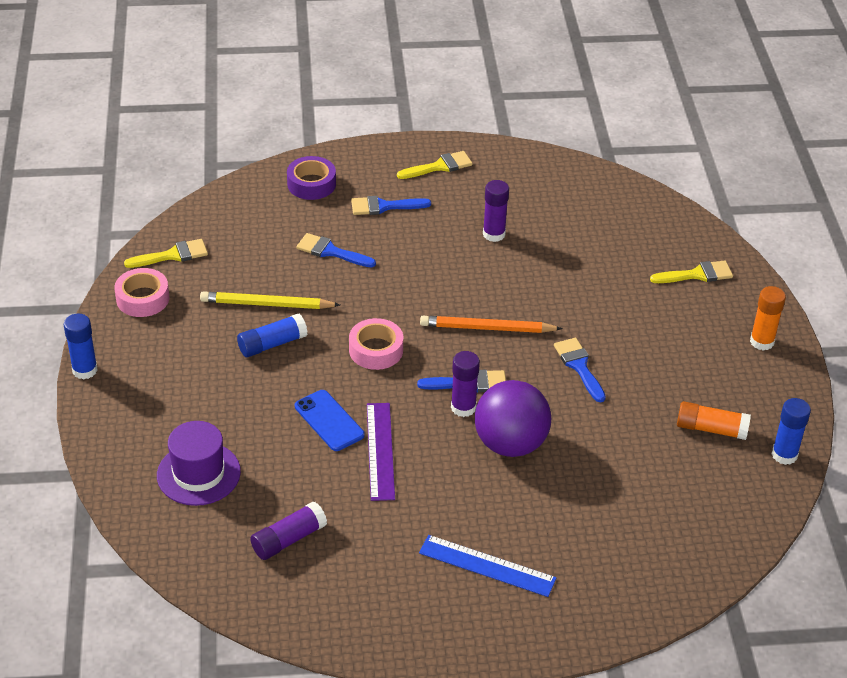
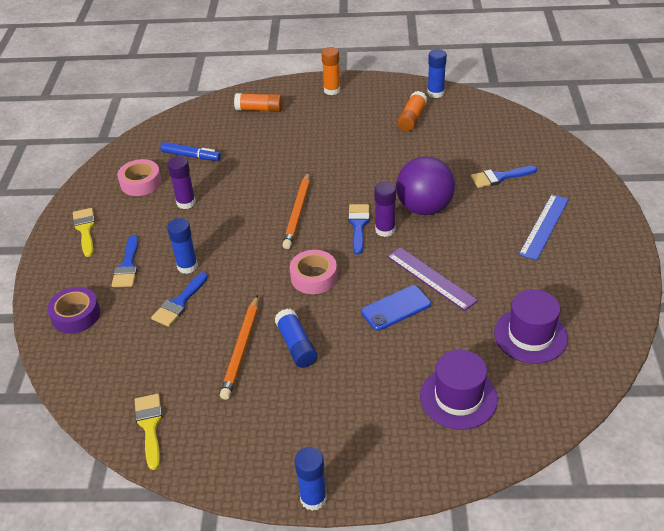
camera: 80 degrees left, 0 degrees up
pink tape [114,268,169,317] -> pink tape moved to [117,159,162,196]
yellow pencil [200,291,340,309] -> orange pencil [220,295,258,400]
purple glue stick [250,502,327,560] -> purple hat [494,289,568,364]
purple ruler [367,403,395,501] -> purple ruler turned 45 degrees clockwise [387,247,478,311]
blue brush [554,338,606,403] -> blue brush moved to [471,166,537,188]
yellow brush [650,261,733,283] -> orange glue stick [234,93,283,112]
none -> blue marker [160,142,221,161]
none -> blue glue stick [167,218,198,274]

